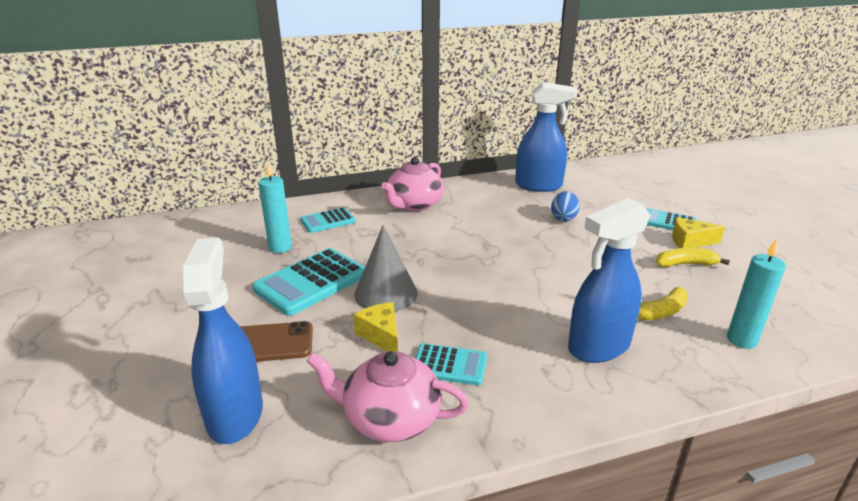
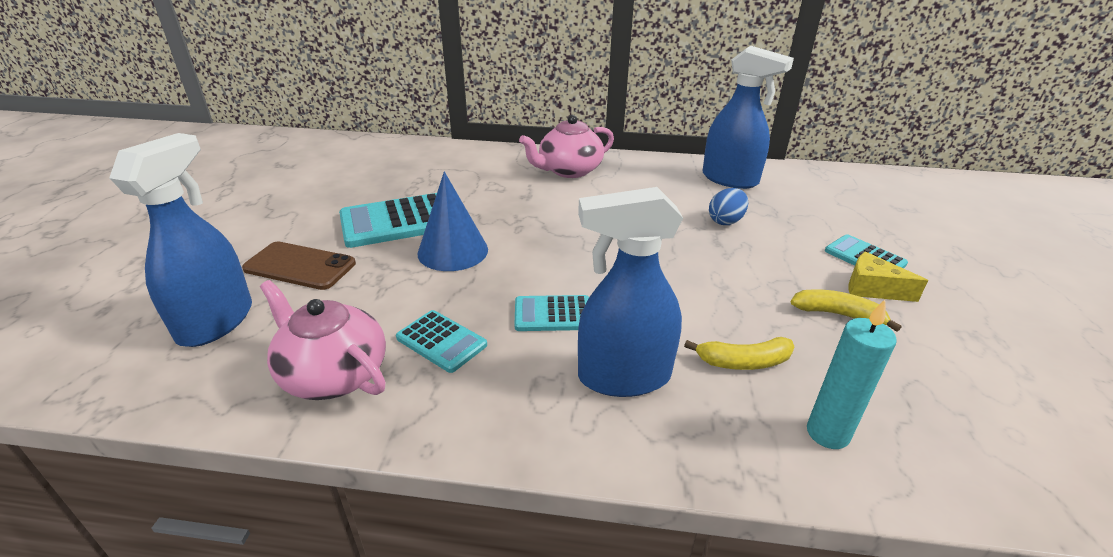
camera: 25 degrees right, 5 degrees up
turquoise candle [258,162,292,253] -> none
turquoise calculator [301,207,356,233] -> turquoise calculator moved to [515,295,589,331]
grey cone [354,225,417,312] -> blue cone [417,172,488,271]
yellow cheese [354,302,398,352] -> none

